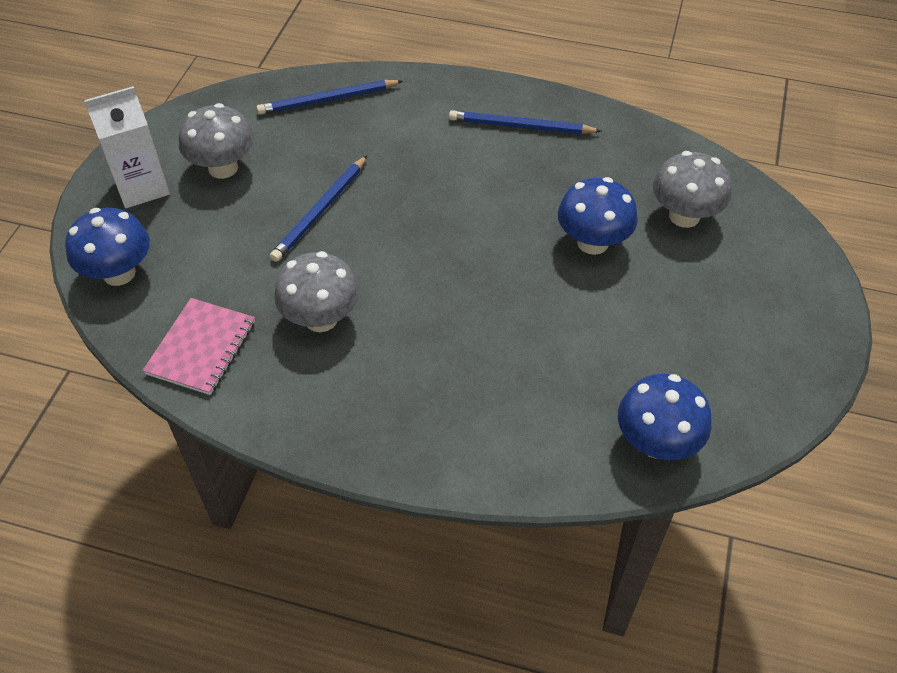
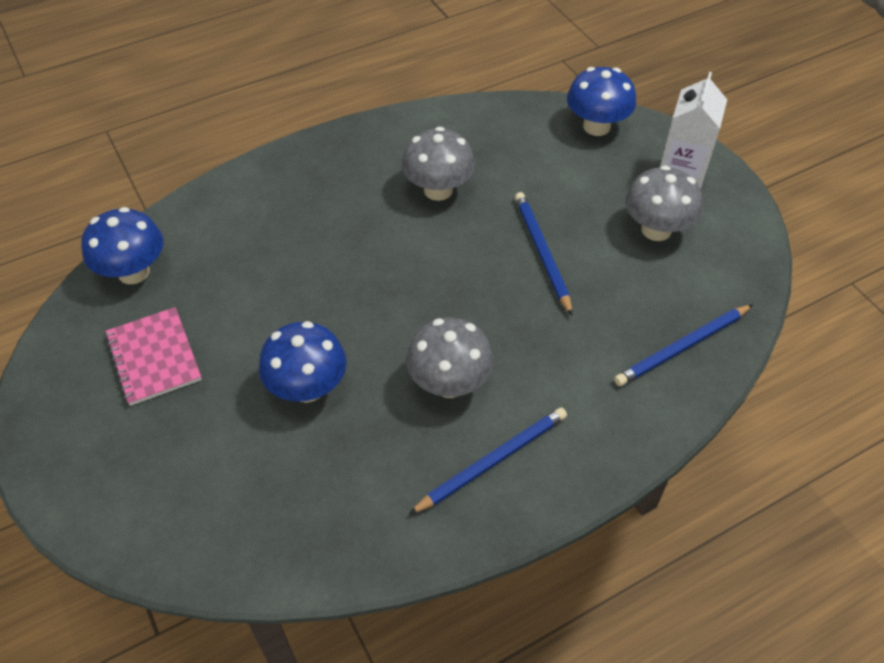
camera: 135 degrees right, 0 degrees up
pink notebook [142,298,255,395] -> pink notebook moved to [105,307,202,406]
blue pencil [256,80,403,115] -> blue pencil turned 150 degrees counterclockwise [614,304,753,386]
grey mushroom [653,151,732,228] -> grey mushroom moved to [406,318,494,398]

